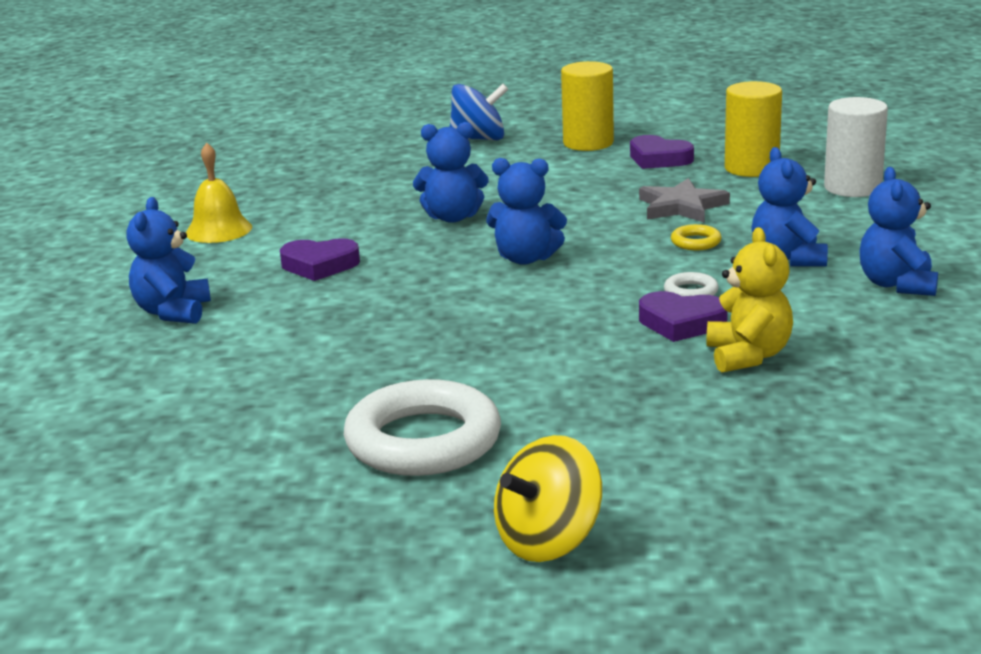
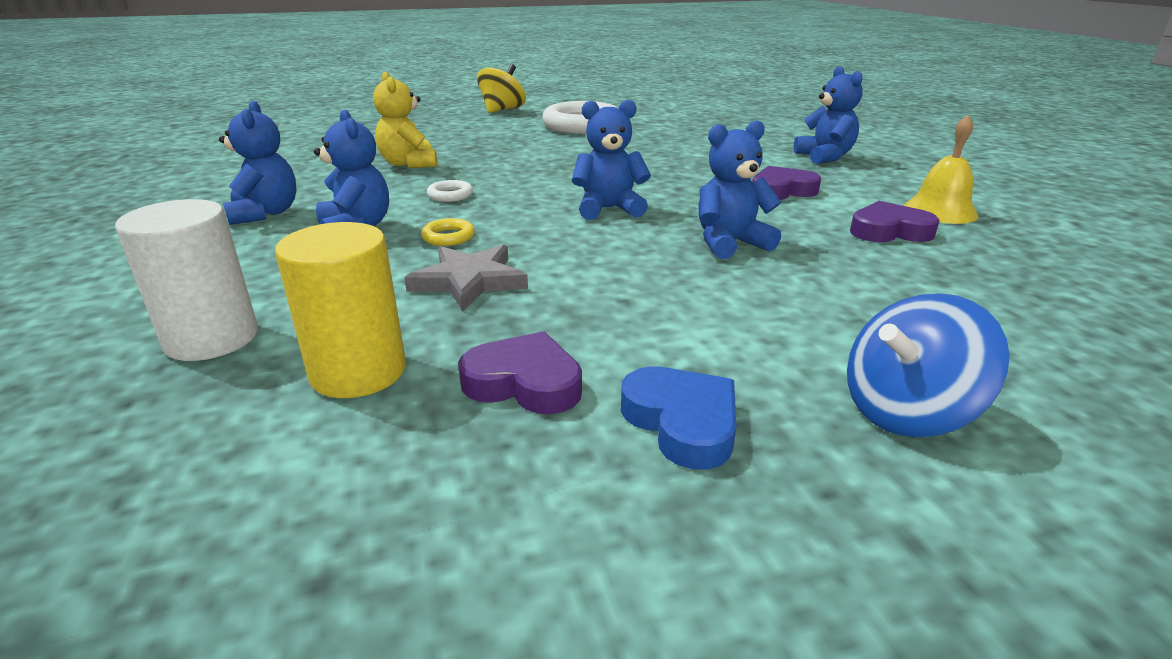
camera: 160 degrees right, 5 degrees up
yellow cylinder [561,61,614,151] -> blue heart [621,366,737,470]
purple heart [639,291,728,342] -> purple heart moved to [850,201,940,242]

